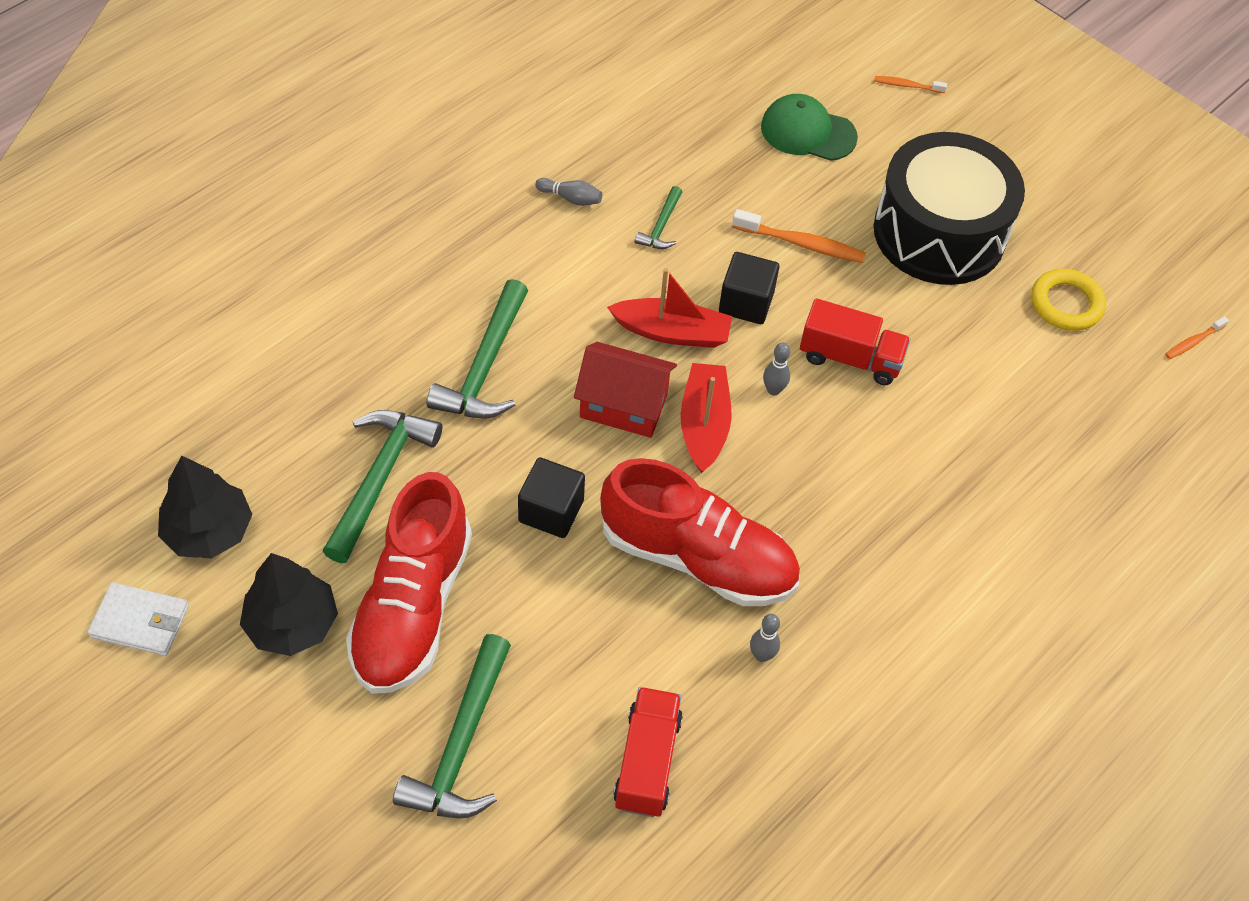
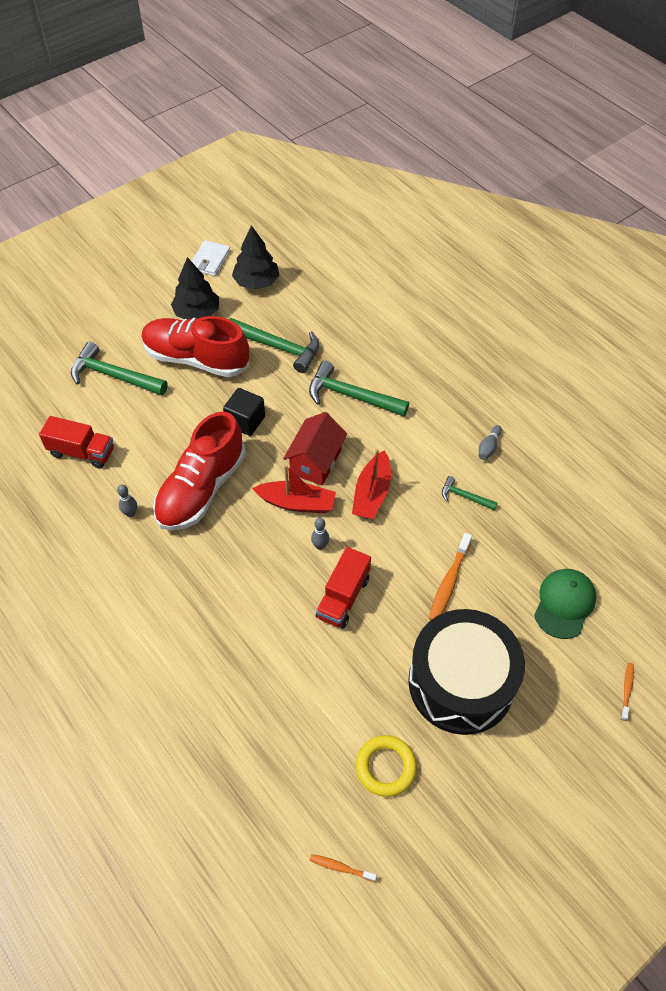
camera: 100 degrees right, 0 degrees up
black cube [719,252,779,324] -> none
orange toothbrush [1165,316,1229,359] -> orange toothbrush turned 45 degrees counterclockwise [310,854,377,882]

